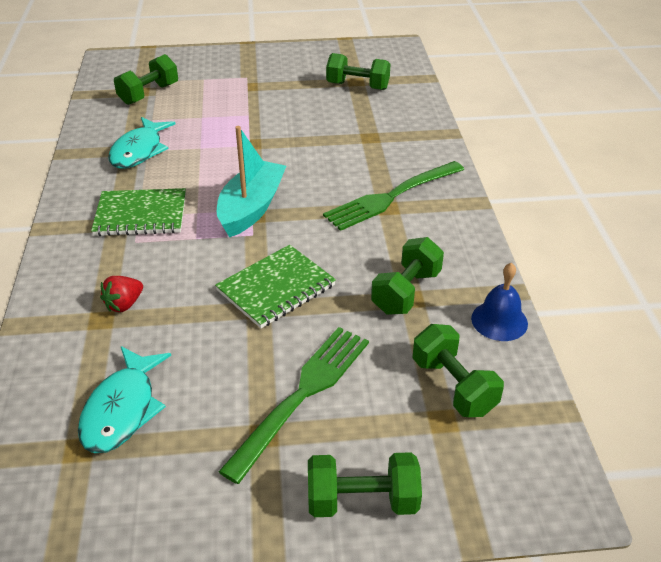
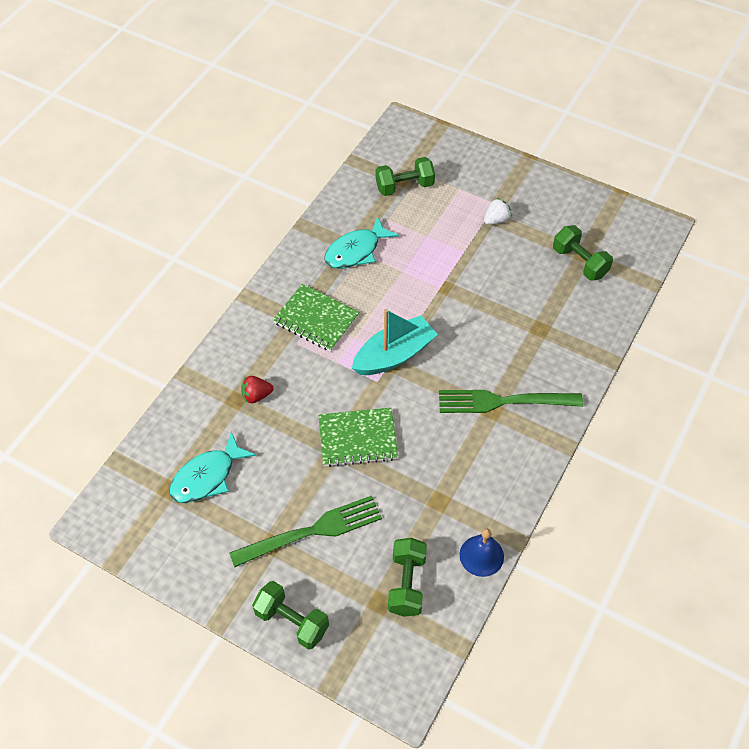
camera: 35 degrees right, 15 degrees up
green dumbbell [371,237,444,315] -> none
none -> white strawberry [484,198,512,225]

